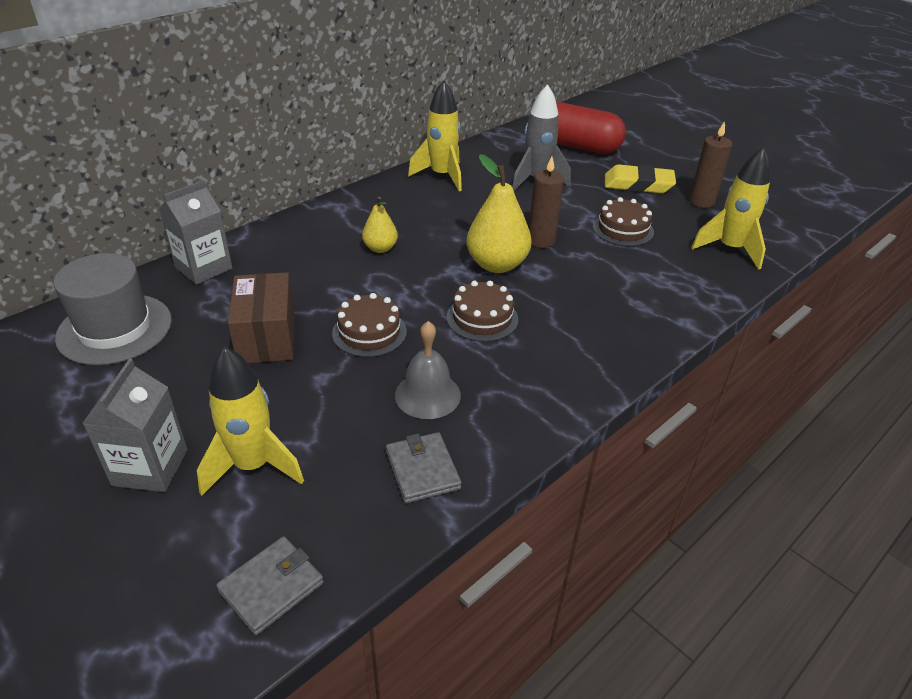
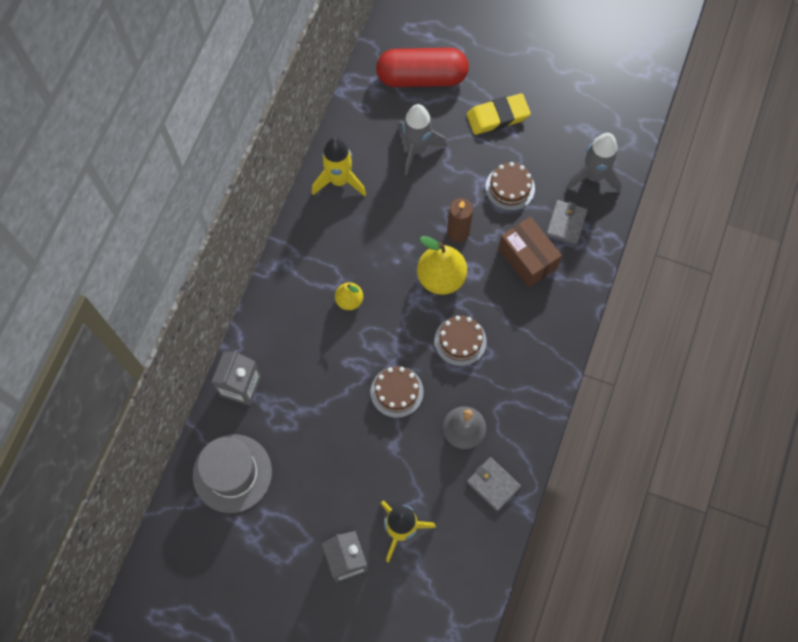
camera: 25 degrees left, 30 degrees up
grey wallet [216,536,324,635] -> grey wallet moved to [546,200,588,245]
brown box [228,272,295,363] -> brown box moved to [498,217,562,288]
brown candle [689,121,732,208] -> none
yellow rocket [691,147,770,269] -> grey rocket [566,133,622,193]

